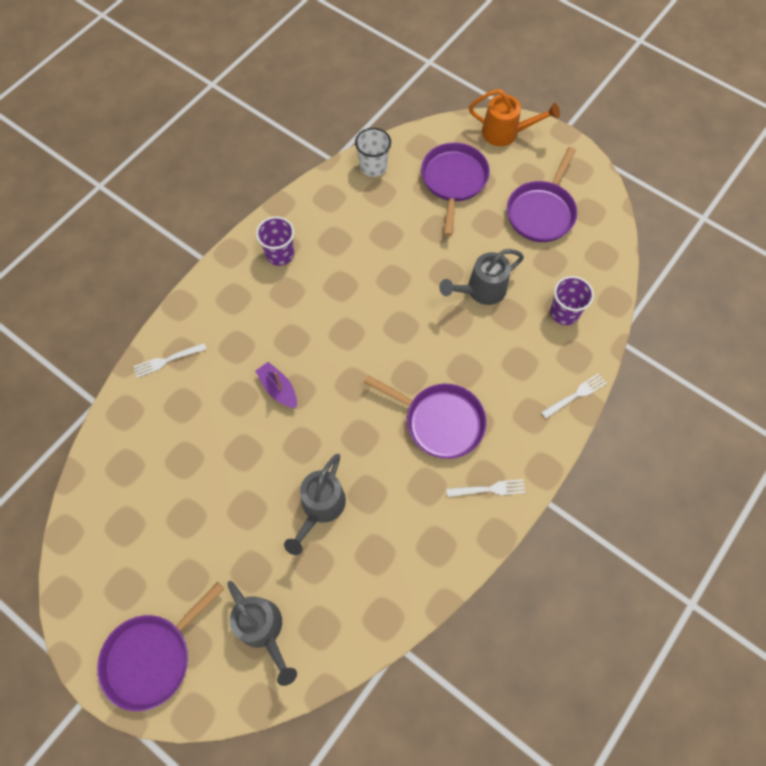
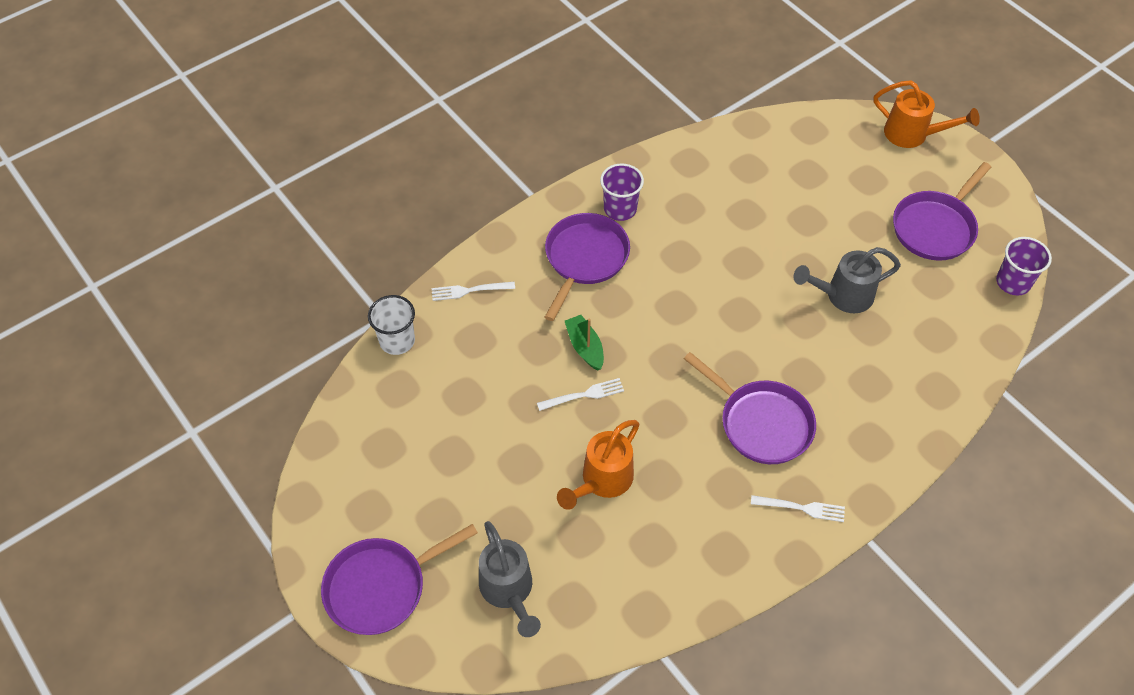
camera: 15 degrees right, 10 degrees down
purple boat [255,362,297,408] -> green boat [565,315,604,370]
grey watering can [284,454,346,555] -> orange watering can [557,420,640,510]
white cup [355,128,391,177] -> white cup moved to [368,295,415,355]
purple pan [421,142,490,236] -> purple pan moved to [545,213,630,321]
white fork [541,373,607,418] -> white fork moved to [537,378,624,411]
purple cup [550,276,594,325] -> purple cup moved to [996,237,1052,296]

